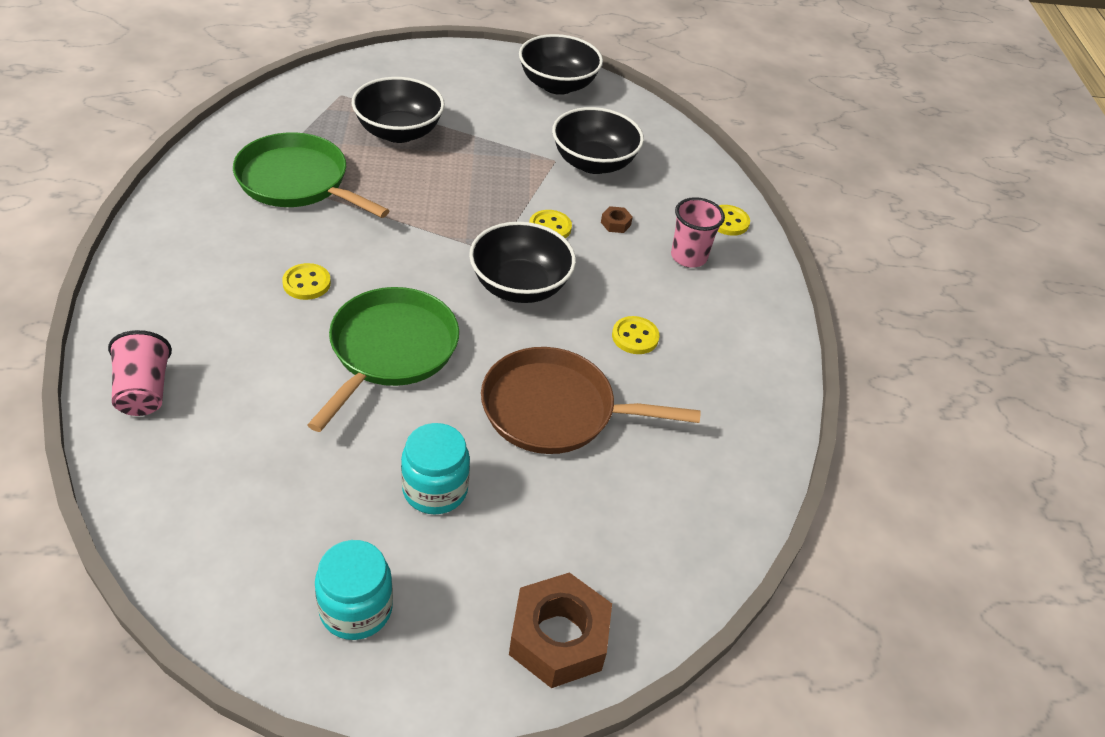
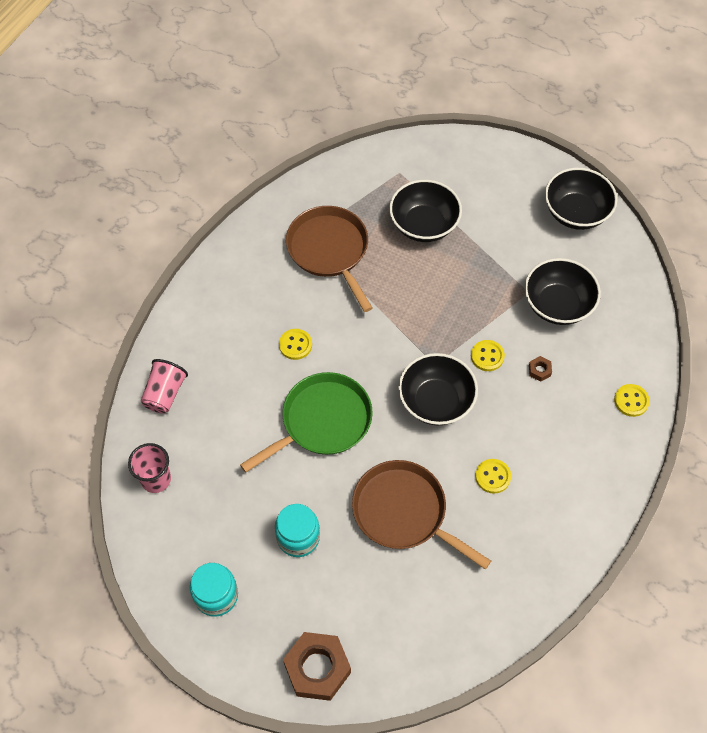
camera: 35 degrees right, 15 degrees up
green pan [233,132,390,218] -> brown pan [286,206,373,312]
pink cup [671,197,725,268] -> pink cup moved to [128,443,171,493]

